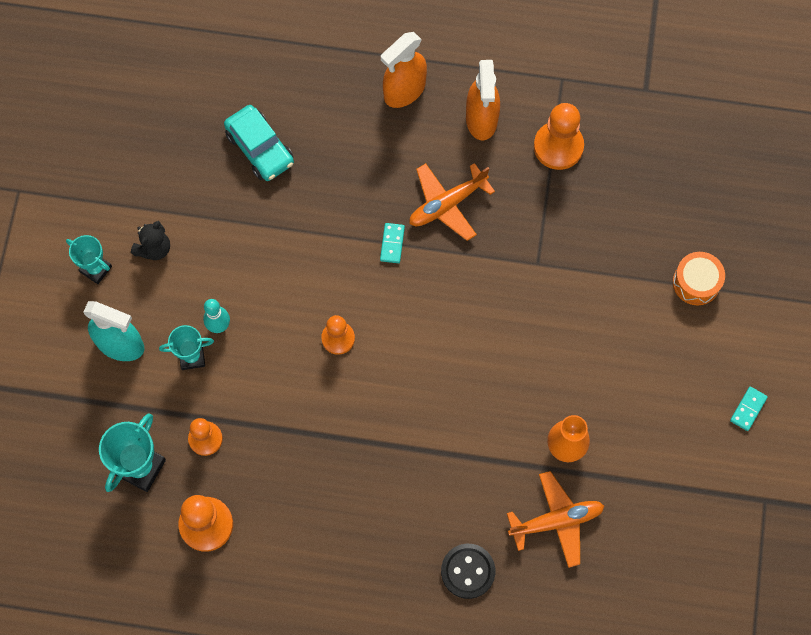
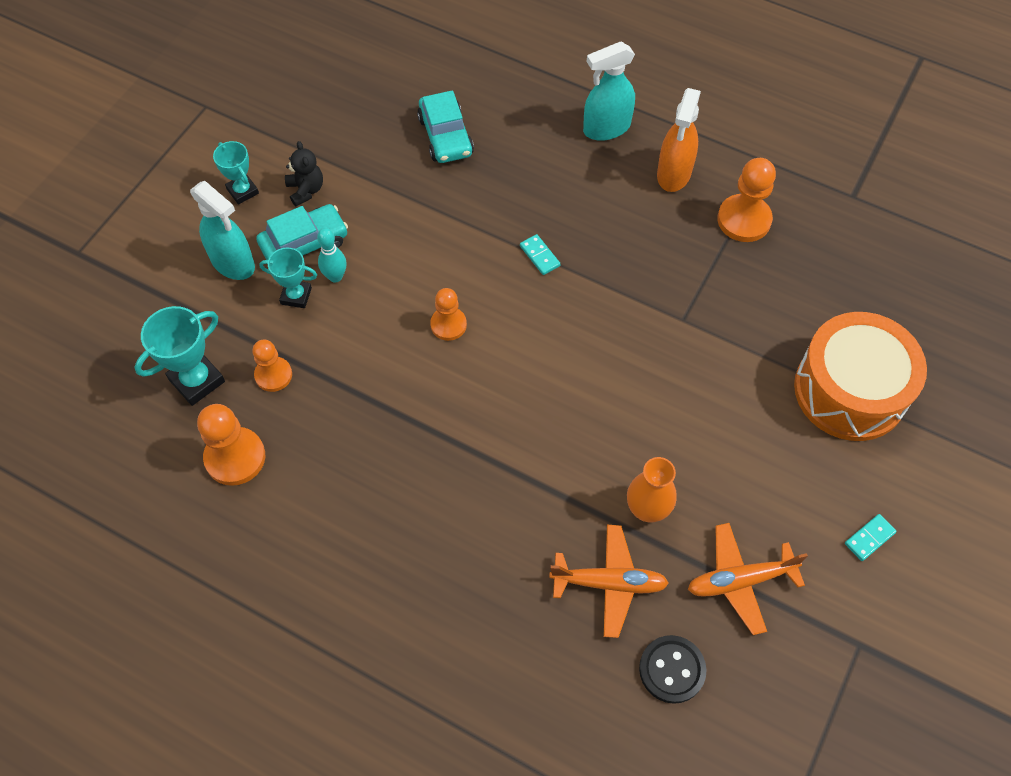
camera: 20 degrees right, 10 degrees down
black teddy bear [131,221,170,260] -> black teddy bear turned 75 degrees counterclockwise [285,141,323,206]
turquoise domino [380,223,405,263] -> turquoise domino turned 60 degrees counterclockwise [520,234,560,275]
orange spray bottle [381,32,427,108] -> turquoise spray bottle [583,42,635,141]
orange plane [409,163,495,241] -> orange plane moved to [688,523,808,635]
black button [441,544,495,599] -> black button moved to [639,635,706,704]
orange drum [673,252,725,305] -> orange drum [794,312,927,441], size x2.06
none -> turquoise car [256,204,348,260]

